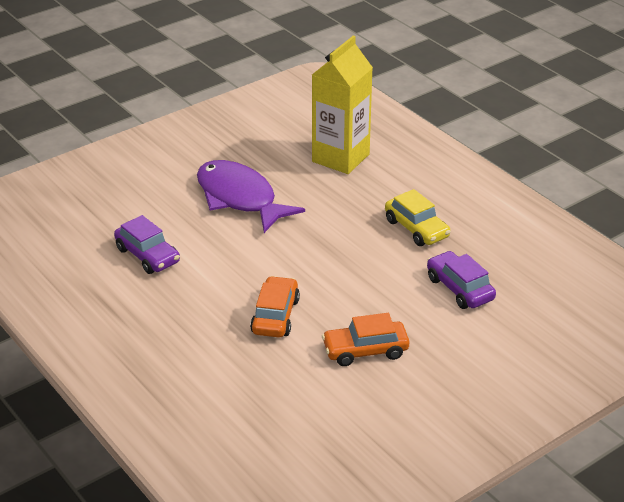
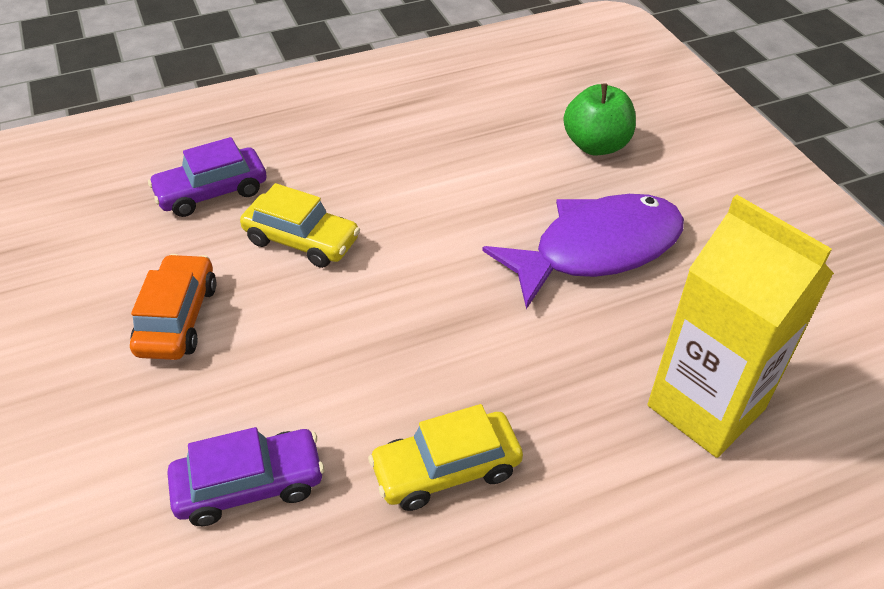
camera: 105 degrees right, 10 degrees up
purple car [114,215,180,274] -> purple car moved to [148,137,266,217]
orange car [250,276,300,337] -> yellow car [240,183,360,268]
none -> green apple [563,83,636,155]

